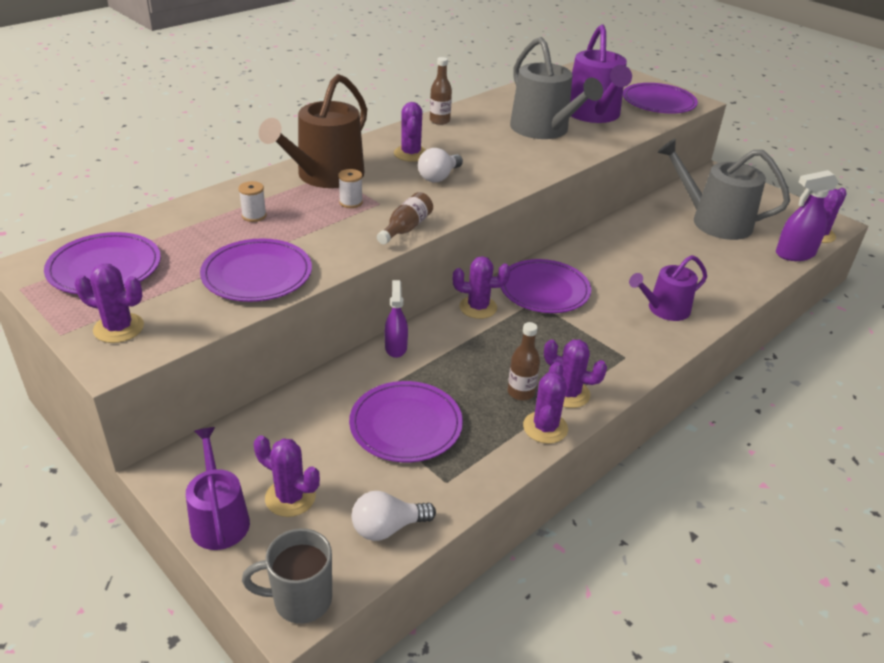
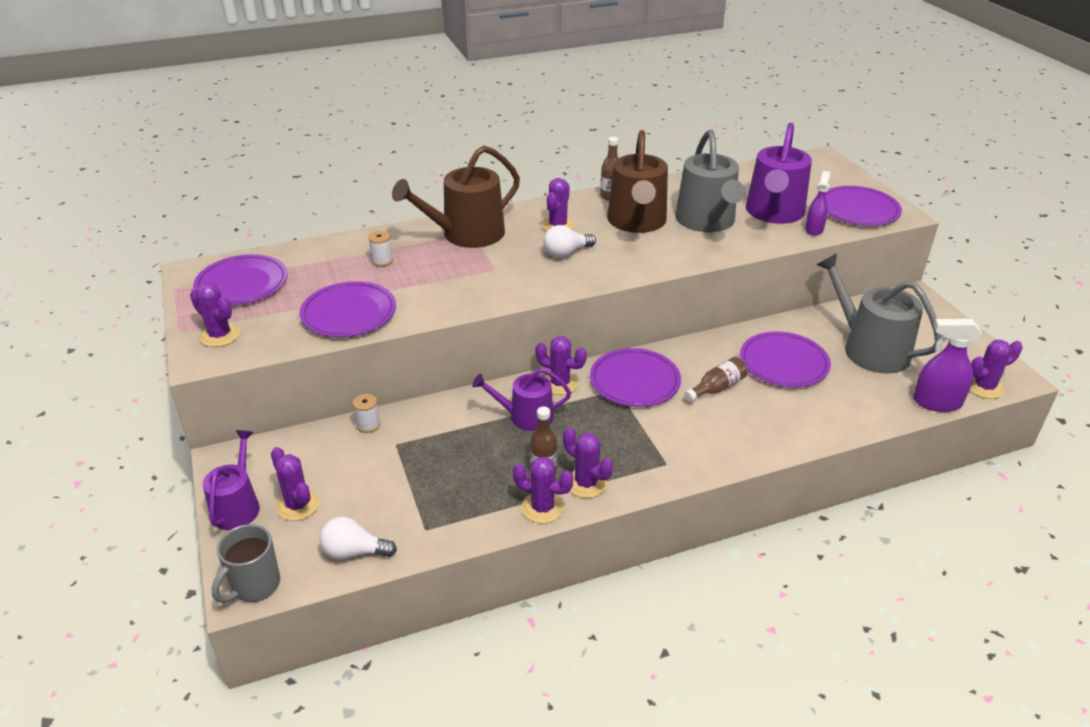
camera: 25 degrees right, 0 degrees up
grey mug [242,528,332,624] -> grey mug turned 75 degrees counterclockwise [212,524,280,603]
white spool [338,169,363,208] -> white spool moved to [353,394,380,433]
purple plate [349,381,463,462] -> purple plate moved to [740,331,831,387]
brown bottle [377,192,433,245] -> brown bottle moved to [684,357,747,402]
purple spray bottle [385,280,408,358] -> purple spray bottle moved to [805,171,831,236]
purple cactus [523,362,568,444] -> purple cactus turned 75 degrees clockwise [513,457,573,524]
purple watering can [629,255,707,321] -> purple watering can moved to [472,368,571,431]
none -> brown watering can [607,130,668,233]

